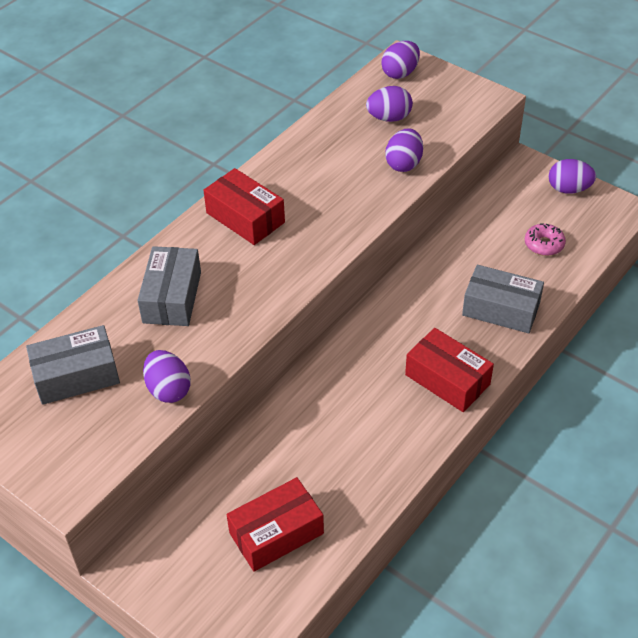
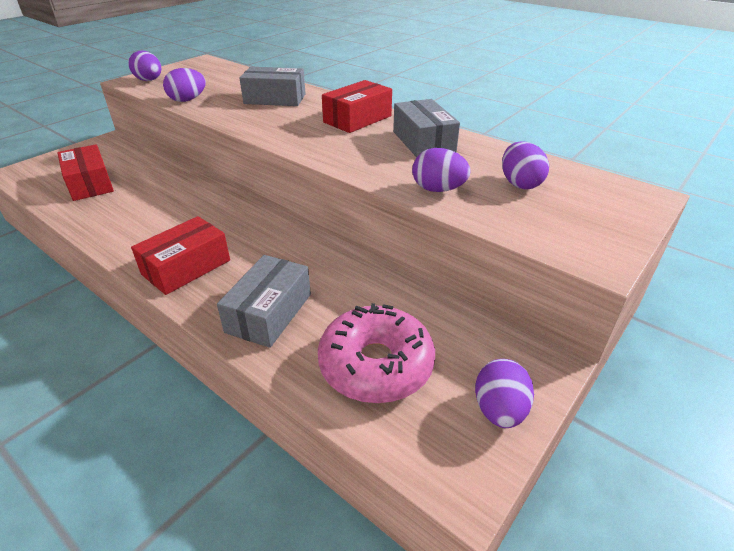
camera: 90 degrees right, 10 degrees down
grey box [26,325,120,405] -> grey box moved to [393,99,460,157]
purple egg [381,41,420,79] -> purple egg moved to [128,51,161,81]
pink donut [525,223,566,256] -> pink donut [318,303,435,403], size x2.03

